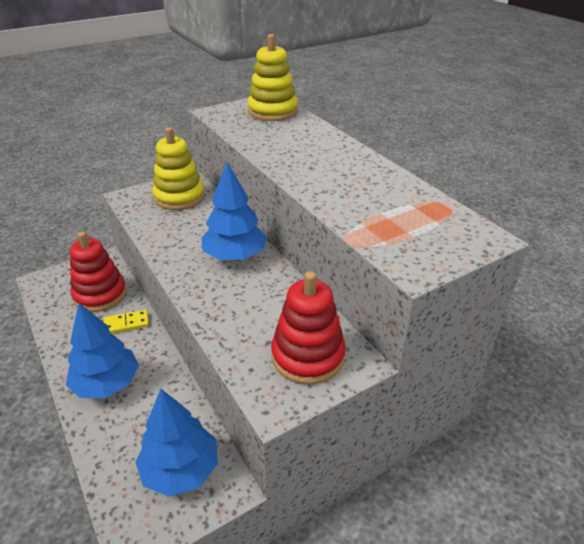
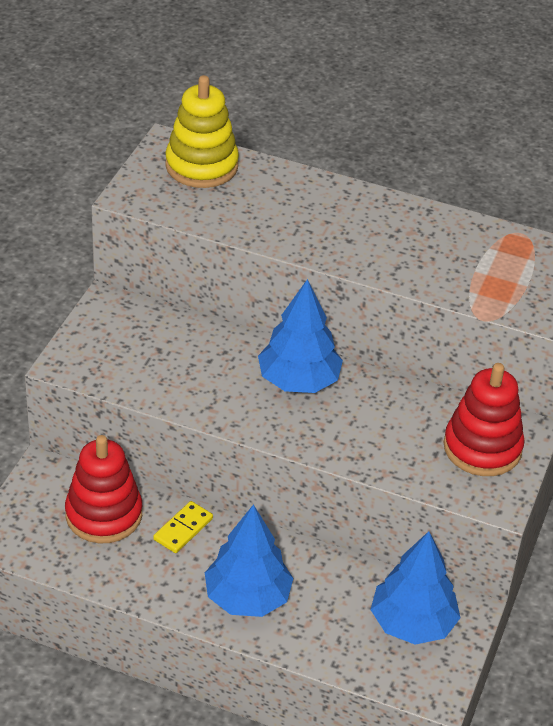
camera: 40 degrees left, 5 degrees up
yellow stacking toy [152,127,205,210] -> none

